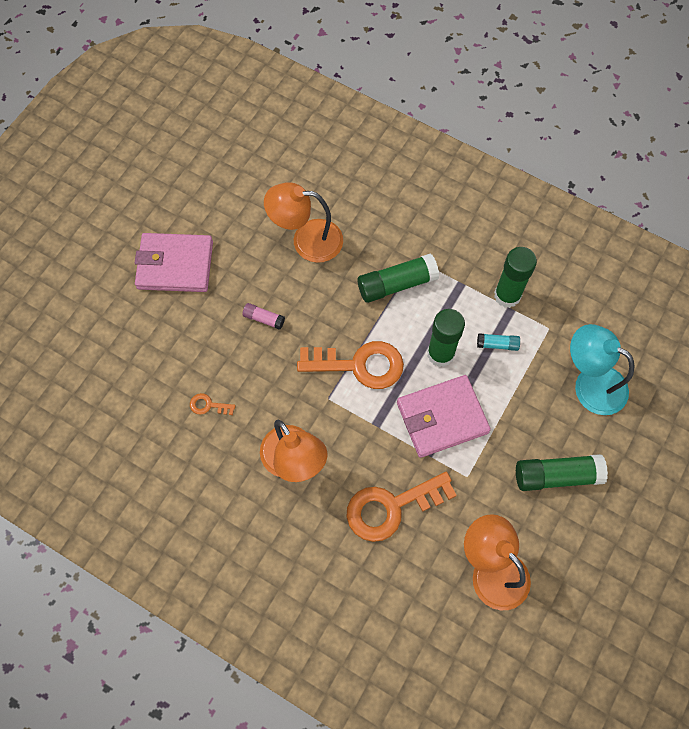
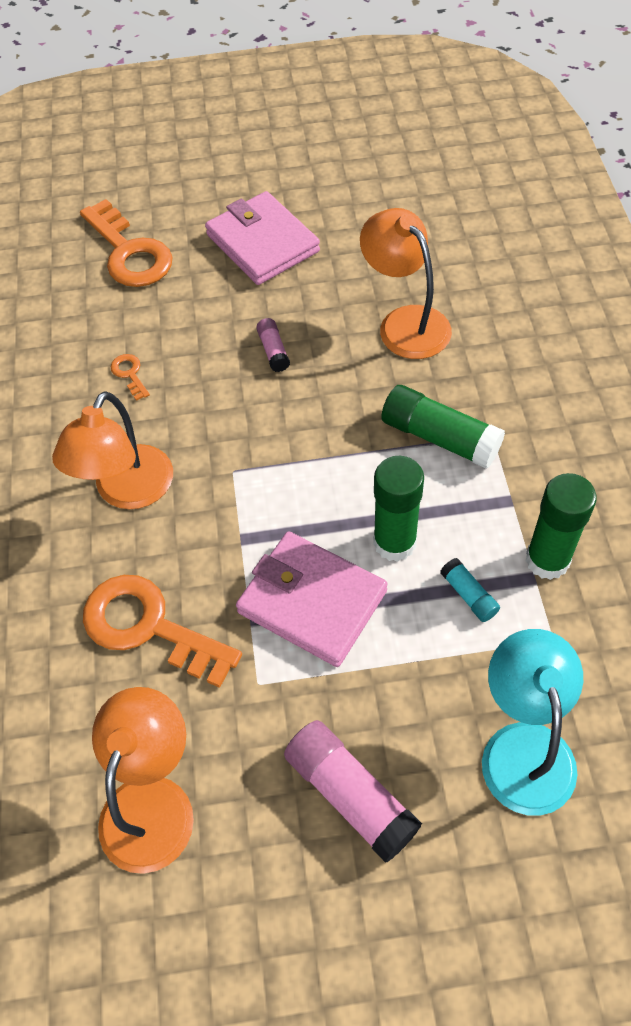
camera: 55 degrees right, 10 degrees down
orange key [297,341,404,389] -> orange key moved to [80,199,173,287]
green glue stick [516,454,608,491] -> pink glue stick [284,720,422,863]

